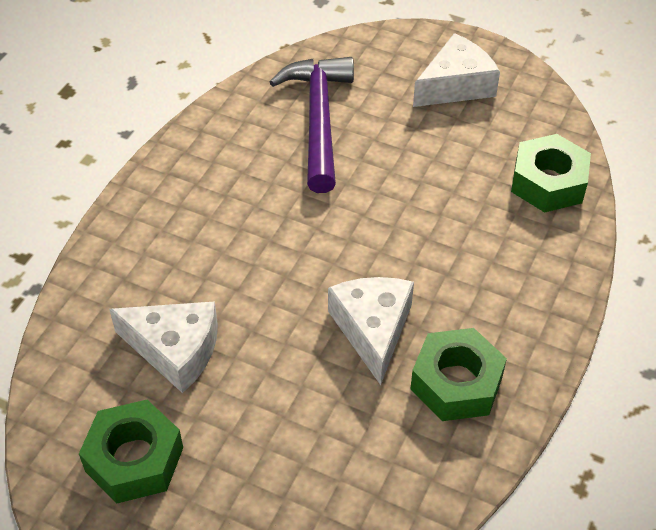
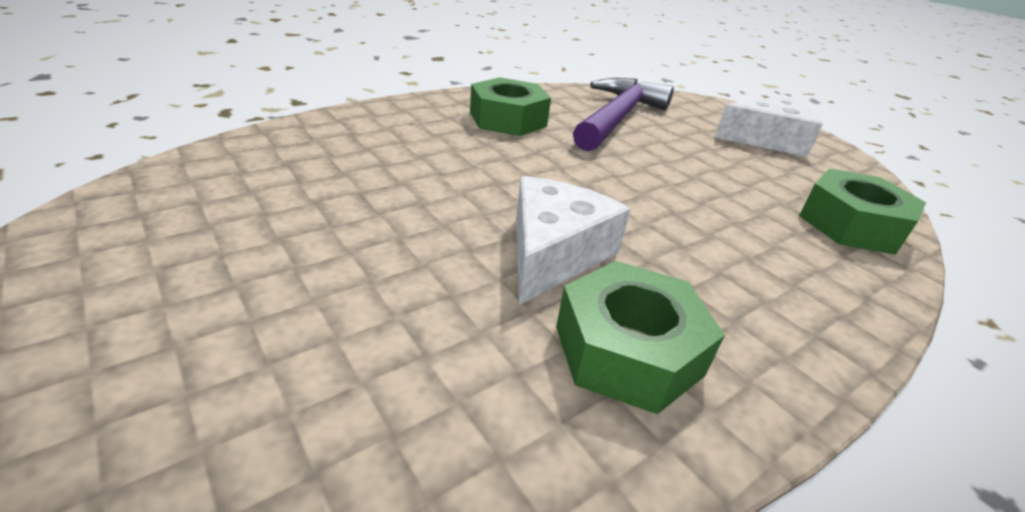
camera: 25 degrees right, 15 degrees down
green nut [79,400,183,504] -> green nut moved to [470,77,551,136]
white cheese [109,301,218,393] -> none

